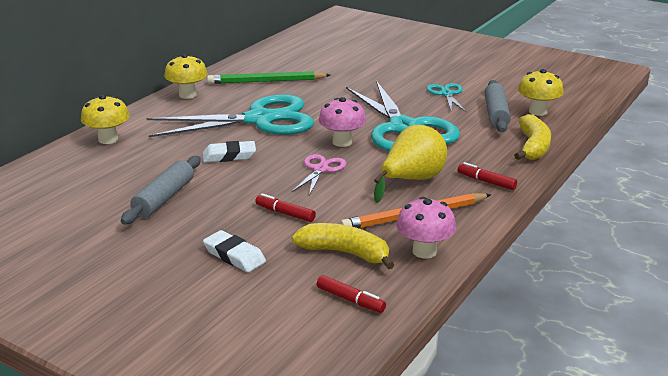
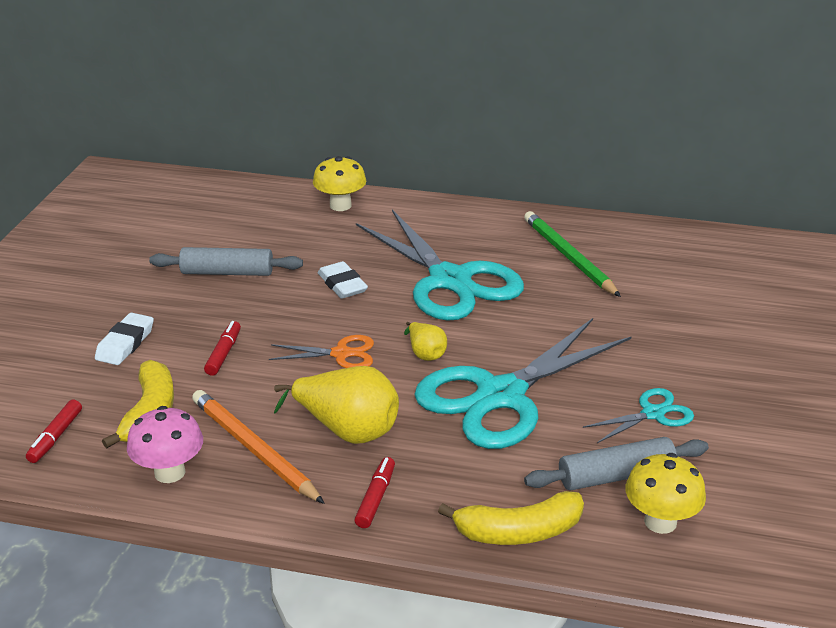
camera: 70 degrees right, 5 degrees up
yellow mushroom [164,54,208,99] -> none
pink scissors [292,154,346,196] -> orange scissors [269,335,374,368]
pink mushroom [318,97,366,147] -> yellow pear [404,322,447,361]

